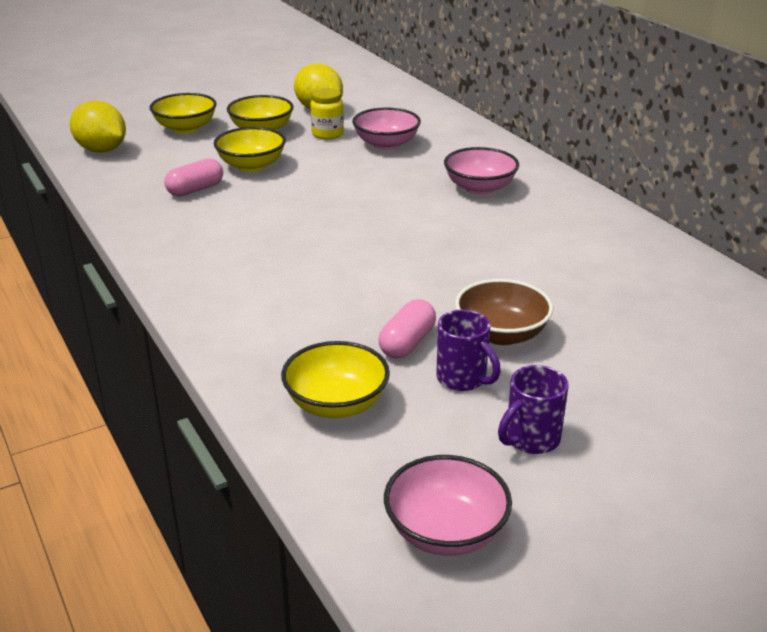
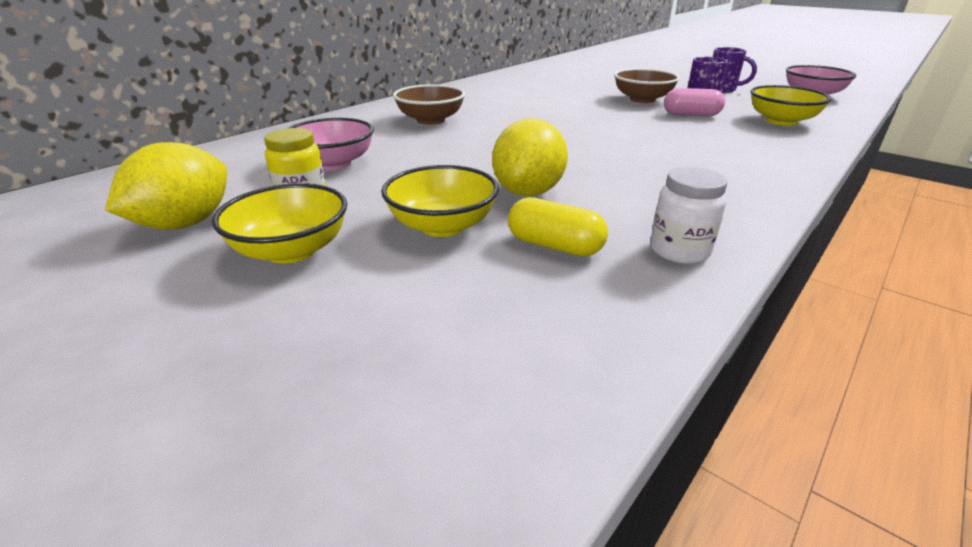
camera: 110 degrees left, 0 degrees up
yellow lemon [70,101,126,153] -> yellow lemon moved to [492,118,568,196]
yellow bowl [149,93,217,133] -> none
pink capsule [164,158,223,197] -> yellow capsule [508,197,608,256]
pink bowl [444,147,519,195] -> brown bowl [393,84,465,125]
none -> white jar [650,167,727,264]

